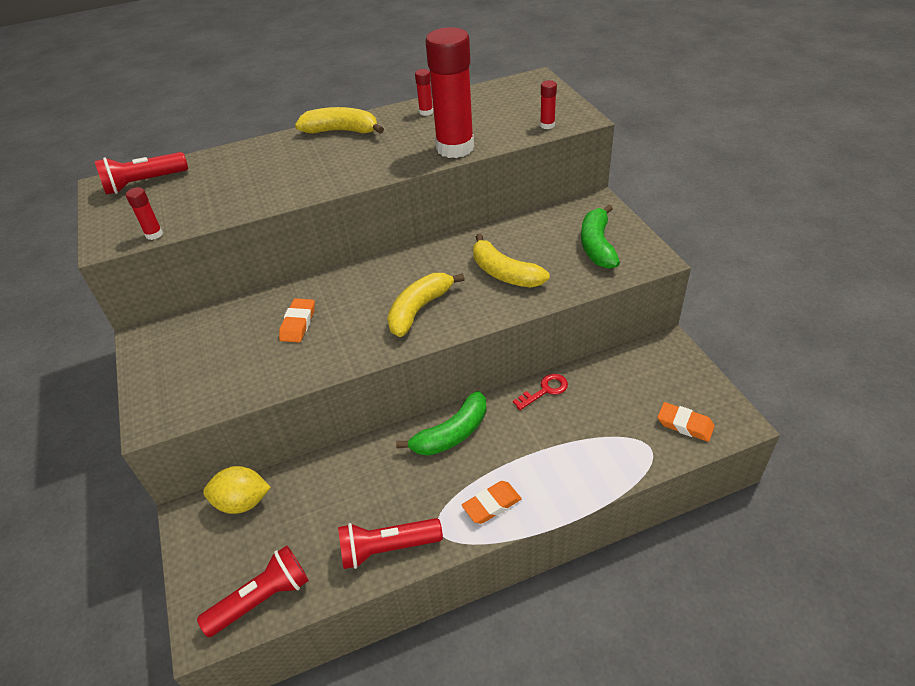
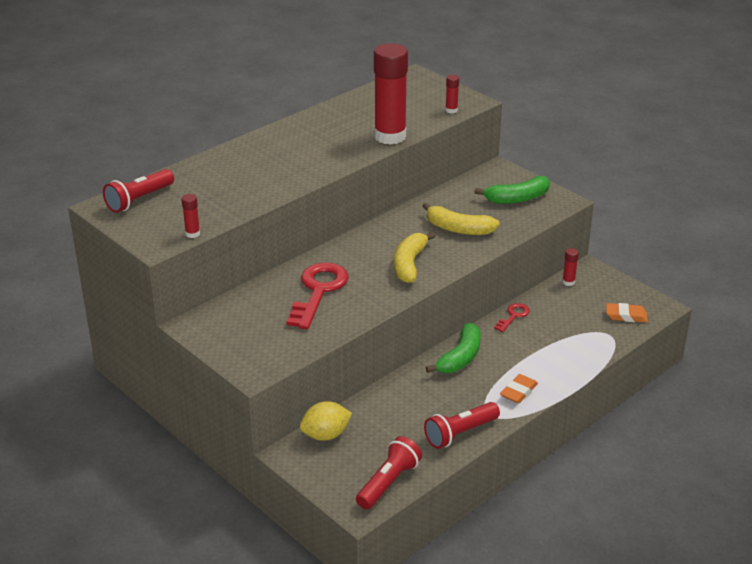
camera: 25 degrees left, 10 degrees down
orange eraser [279,298,315,343] -> red key [286,263,349,329]
yellow banana [295,107,384,134] -> none
red glue stick [415,69,433,116] -> red glue stick moved to [562,248,579,286]
green banana [581,204,620,269] -> green banana turned 90 degrees counterclockwise [475,176,550,204]

